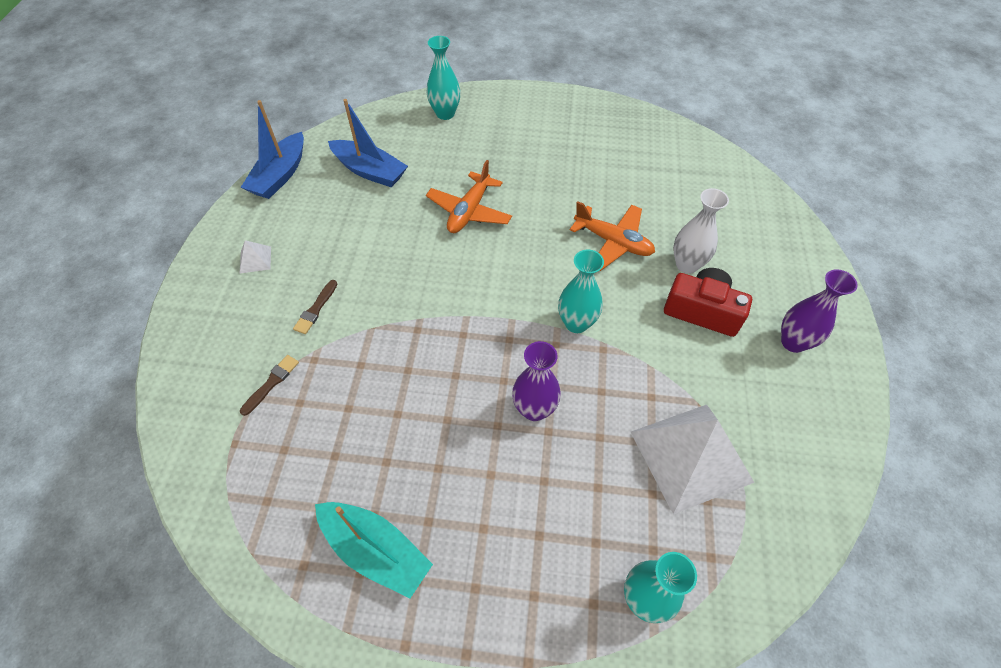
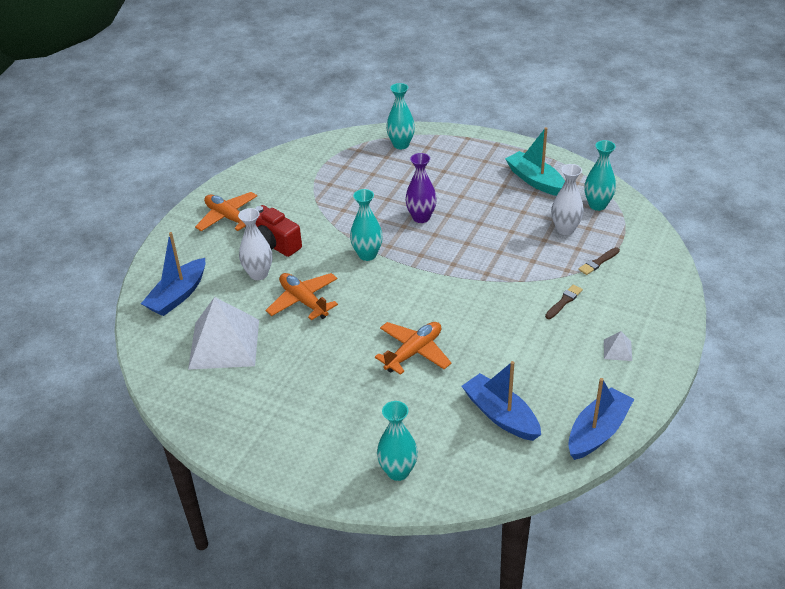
camera: 160 degrees left, 15 degrees down
white pyramid [631,405,754,514] -> white pyramid moved to [188,297,259,370]
purple vase [781,269,858,353] -> orange plane [195,192,257,231]
none -> blue boat [141,232,205,316]
none -> white vase [551,164,584,235]
none -> turquoise vase [584,140,616,211]

